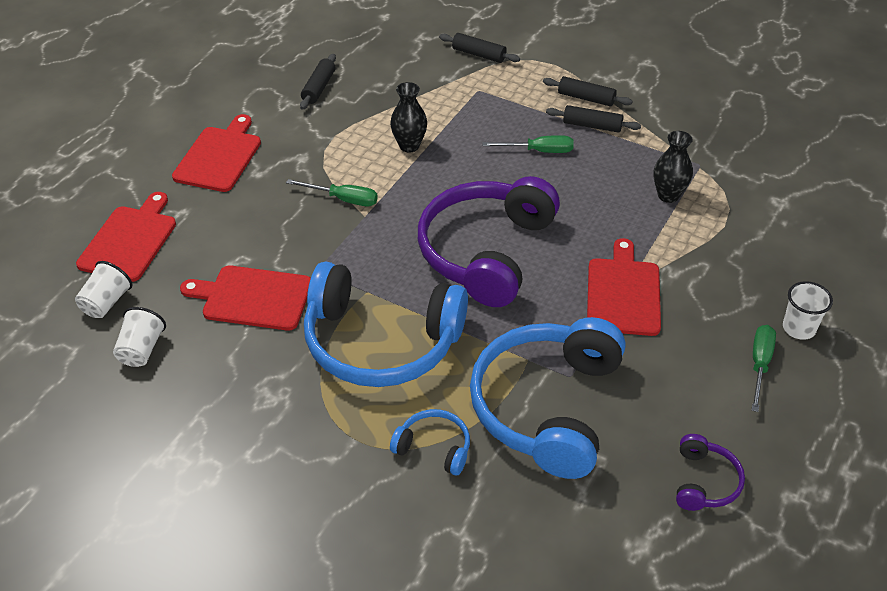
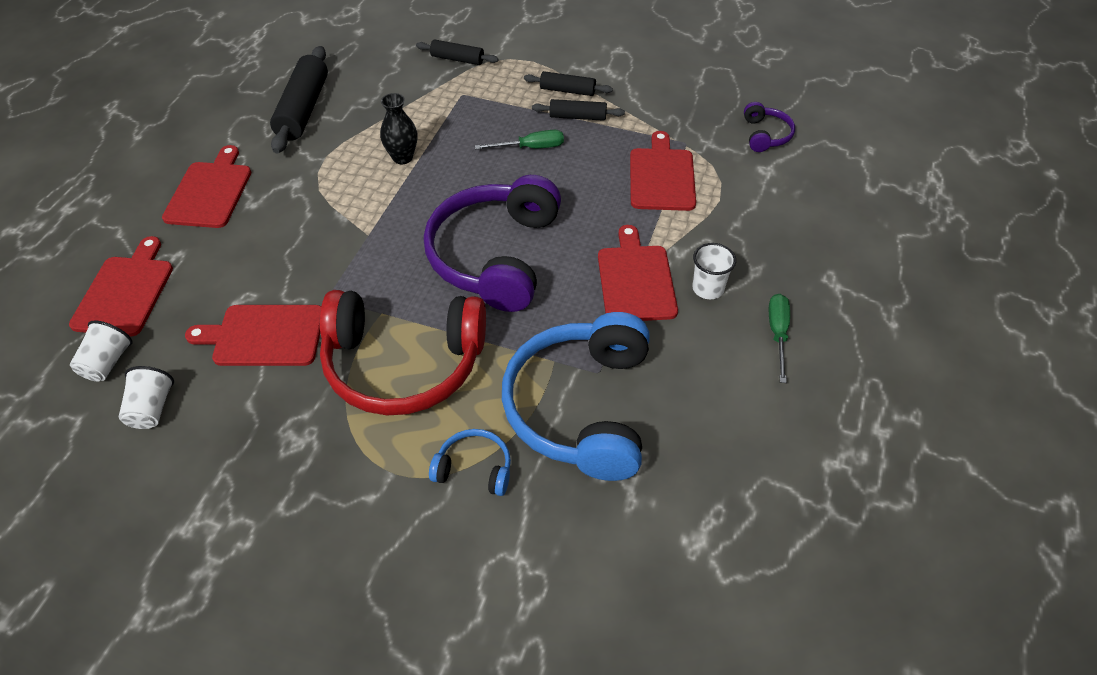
camera: 10 degrees left, 5 degrees up
green screwdriver [286,179,378,206] -> none
black rolling pin [300,54,336,110] -> black rolling pin [270,46,328,153], size x1.79
blue headphones [304,261,468,387] -> red headphones [319,290,486,415]
black vase [653,131,693,203] -> red cutting board [630,131,696,211]
purple headphones [676,434,745,511] -> purple headphones moved to [744,102,795,152]
white cup [783,281,833,340] -> white cup moved to [692,243,736,299]

